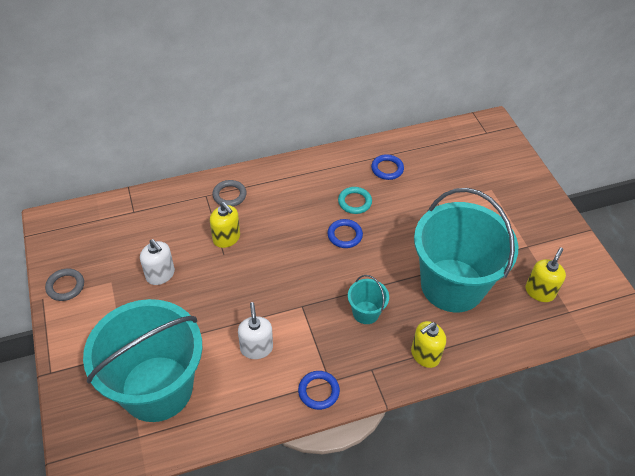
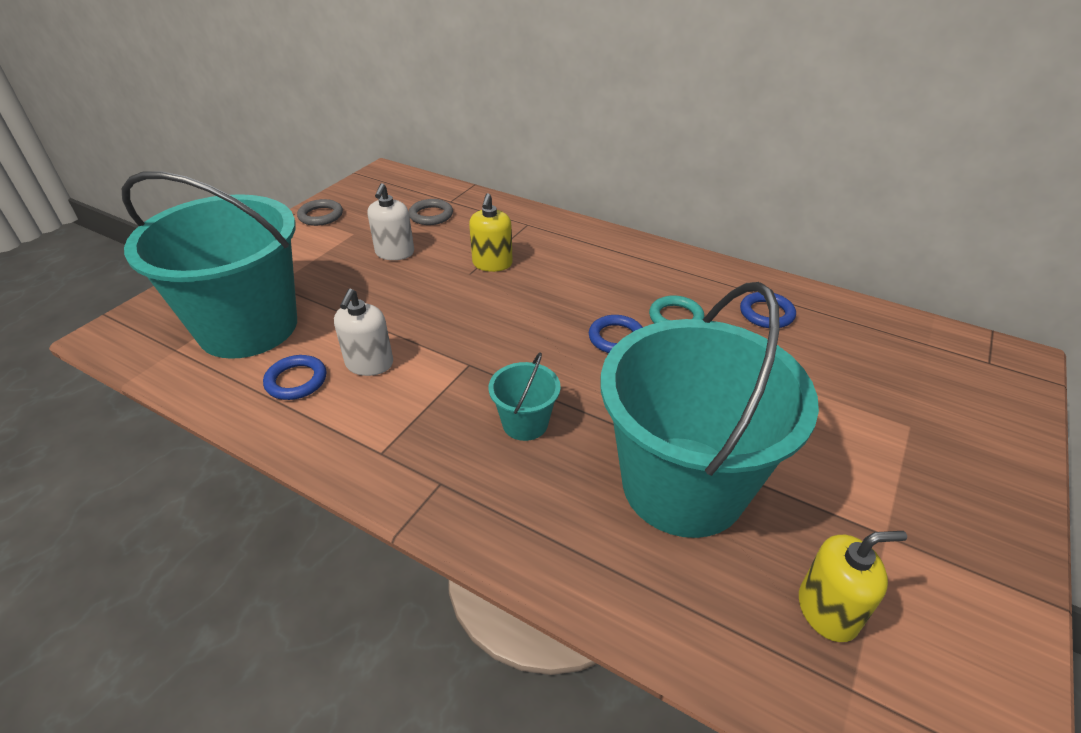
camera: 50 degrees right, 10 degrees down
grey ring [212,180,247,206] -> grey ring moved to [409,199,453,225]
white soap dispenser [238,302,273,359] -> white soap dispenser turned 150 degrees clockwise [334,289,393,376]
blue ring [298,371,340,410] -> blue ring moved to [263,355,326,400]
yellow soap dispenser [411,321,446,368] -> none

